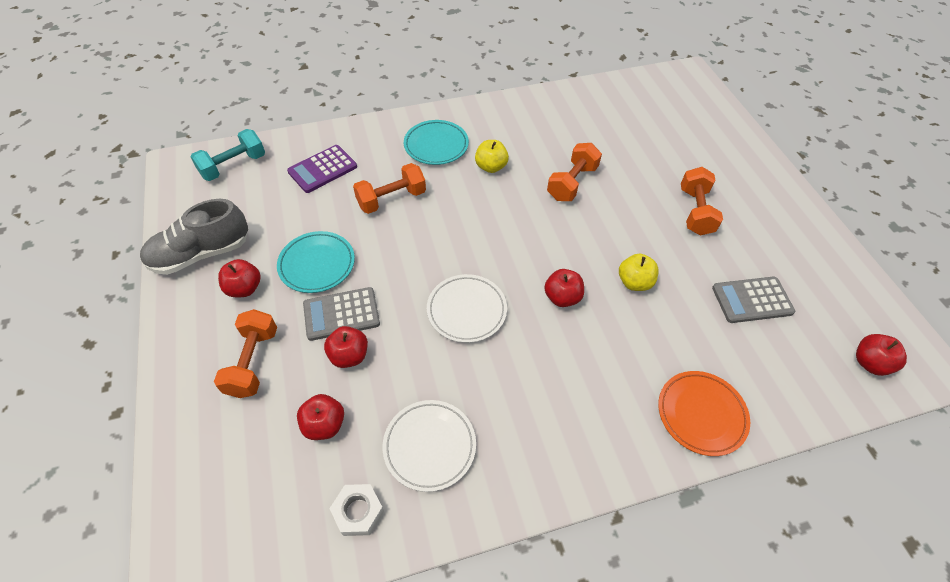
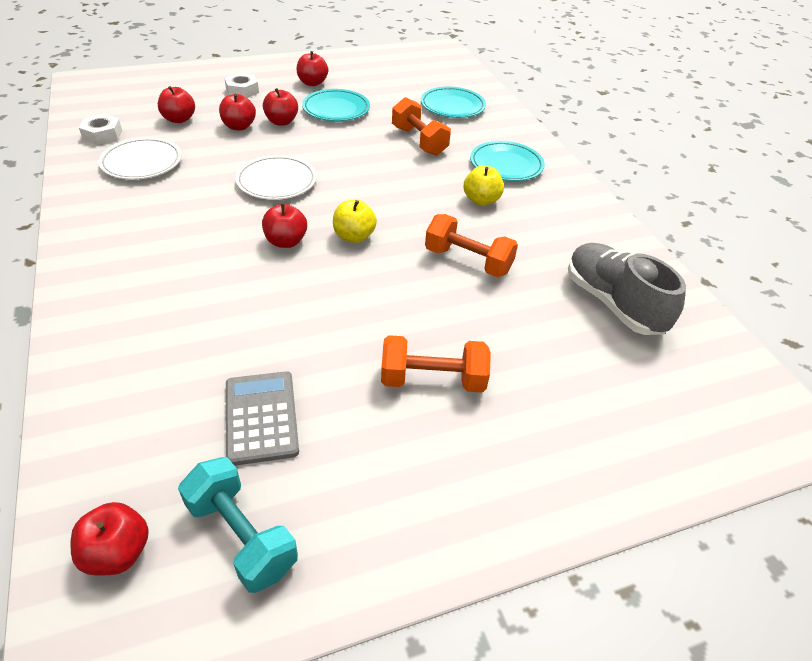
camera: 85 degrees right, 10 degrees down
grey shoe [140,199,248,275] -> grey shoe moved to [568,243,686,335]
turquoise dumbbell [191,129,265,181] -> turquoise dumbbell moved to [178,457,298,593]
orange dumbbell [214,309,277,398] -> white nut [224,73,259,98]
purple calculator [287,145,357,193] -> turquoise plate [421,87,486,118]
grey calculator [303,287,380,341] -> red apple [263,88,298,126]
yellow apple [619,254,659,291] -> yellow apple moved to [333,199,377,243]
orange plate [658,371,750,456] -> none

